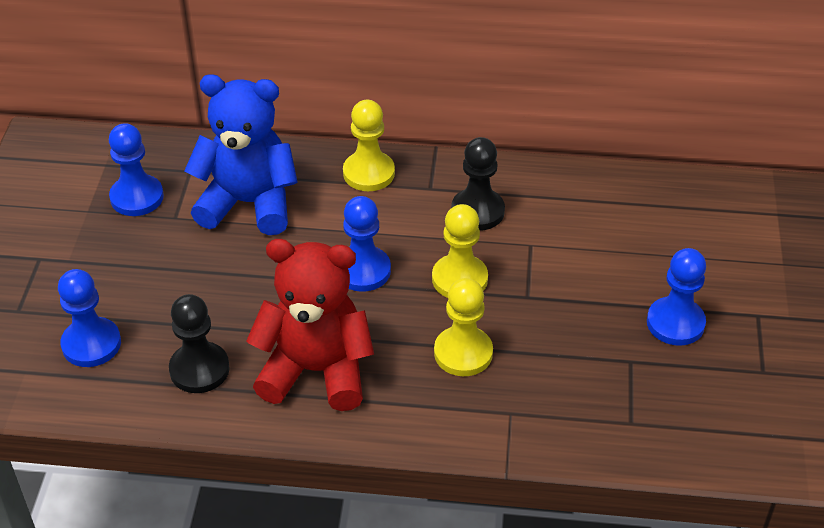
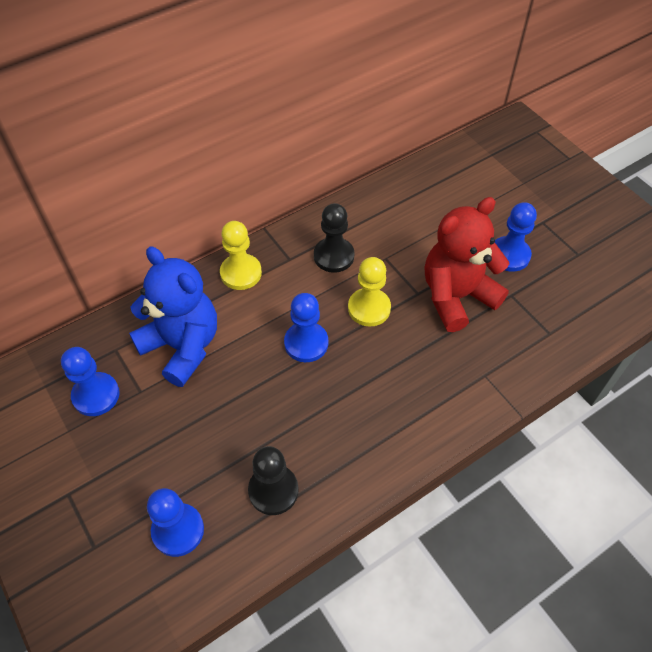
camera: 40 degrees left, 10 degrees up
blue teddy bear [184,74,298,235] -> blue teddy bear turned 75 degrees clockwise [129,246,217,387]
red teddy bear [246,239,374,411] -> red teddy bear moved to [425,197,510,332]
yellow pawn [434,278,493,376] -> none

